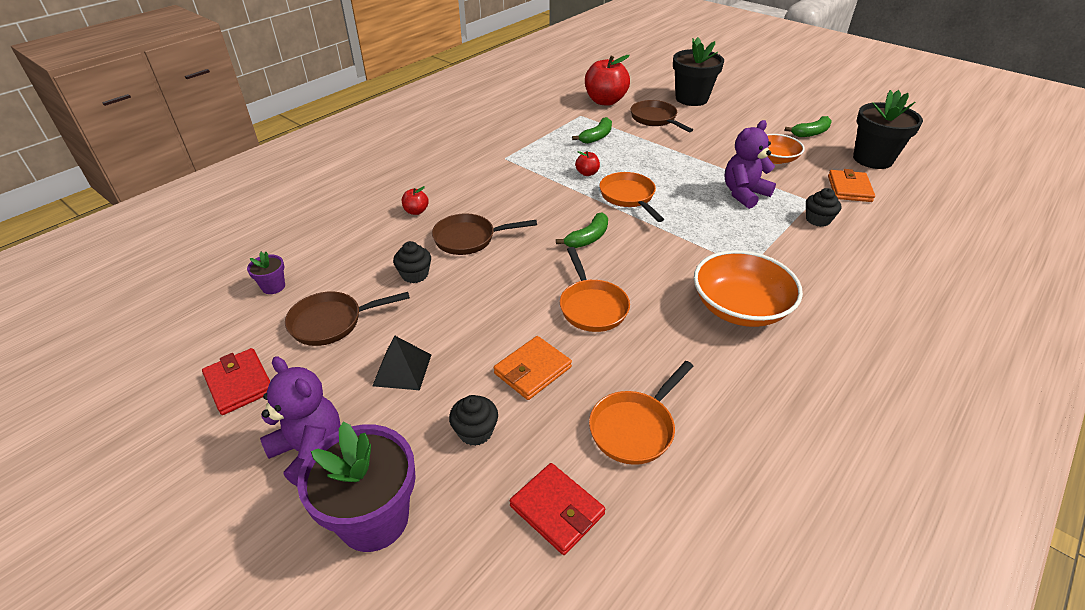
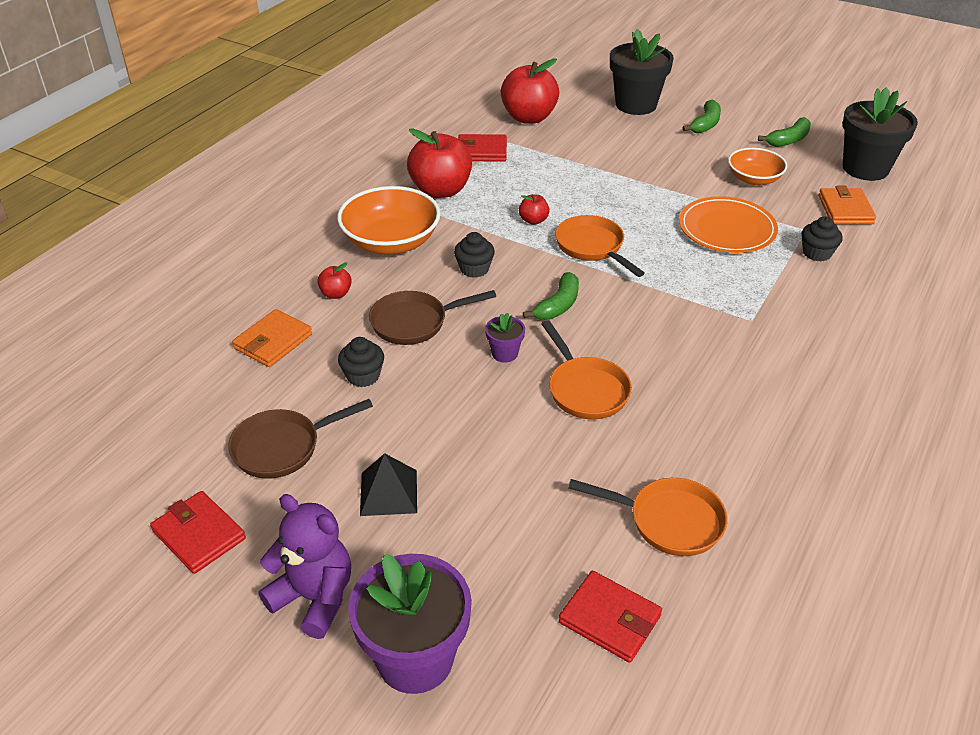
camera: 10 degrees left, 0 degrees up
purple flower pot [247,252,285,294] -> purple flower pot moved to [485,313,525,363]
black cupcake [449,395,498,446] -> black cupcake moved to [454,232,495,278]
orange wallet [494,336,572,400] -> orange wallet moved to [232,309,312,367]
green banana [572,117,612,144] -> green banana moved to [682,100,721,134]
orange pan [589,361,693,465] -> orange pan turned 105 degrees counterclockwise [568,478,728,556]
brown pan [631,100,693,132] -> none
orange bowl [694,250,803,327] -> orange bowl moved to [337,186,440,254]
purple teddy bear [724,120,776,209] -> orange plate [679,196,778,253]
none -> red apple [407,128,472,198]
none -> red wallet [458,134,507,162]

